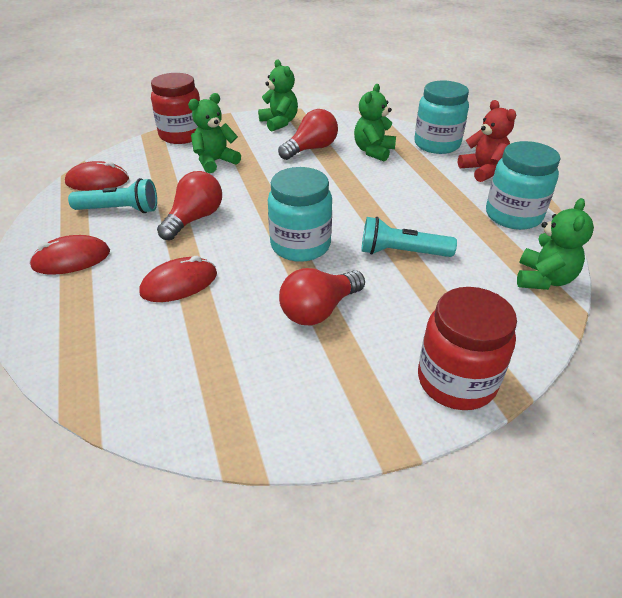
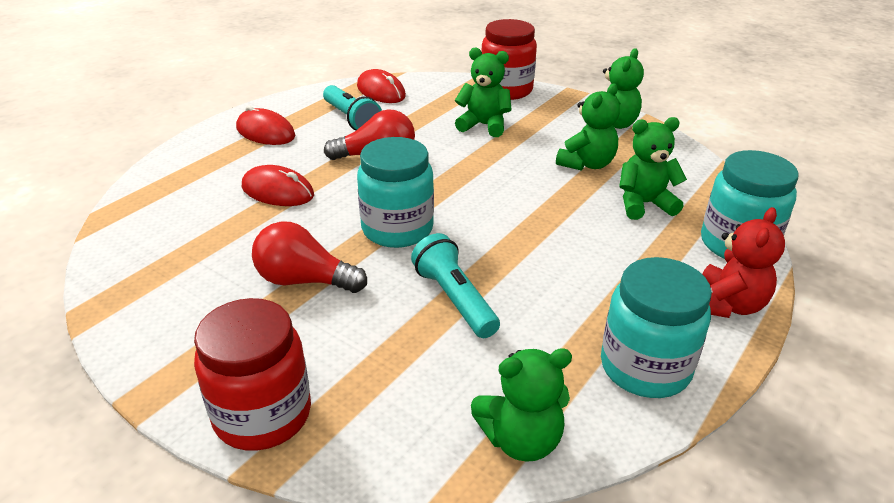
camera: 55 degrees right, 5 degrees down
red light bulb [278,109,338,160] -> green teddy bear [556,83,620,171]

